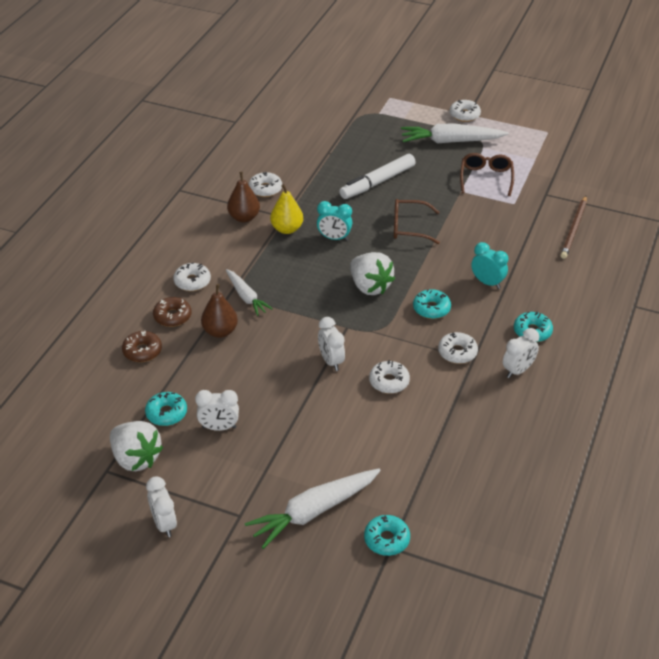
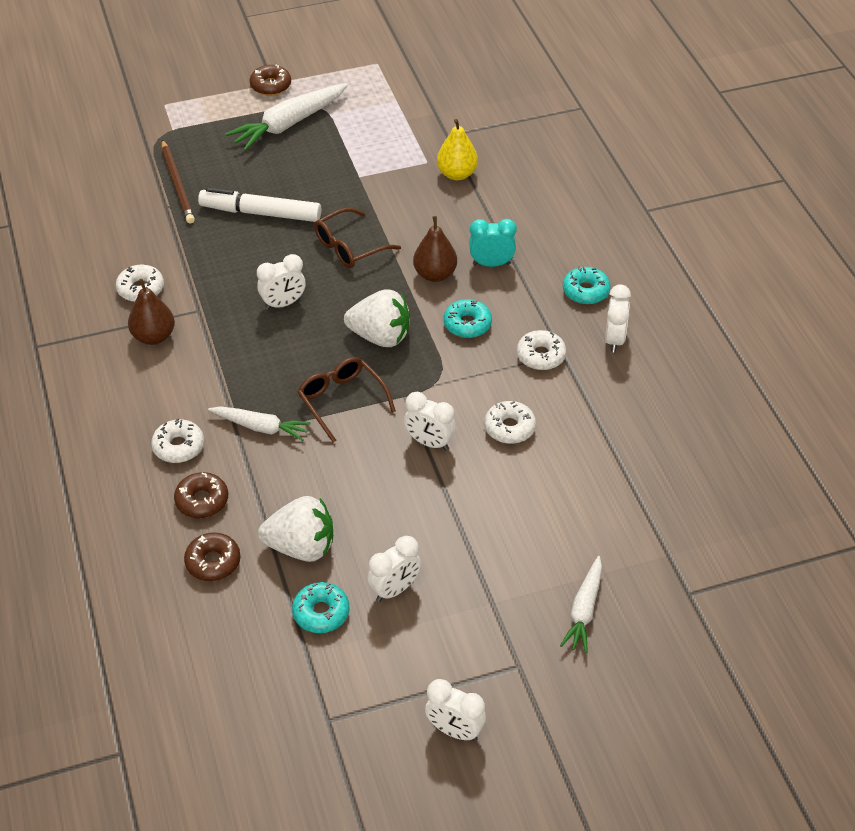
camera: 40 degrees left, 5 degrees up
white strawberry [110,421,163,471] -> white strawberry moved to [258,496,333,562]
brown pear [201,284,238,338] -> brown pear moved to [413,216,457,282]
white carrot [245,468,381,549] -> white carrot [560,556,602,653], size x0.61
yellow pear [270,184,303,234] -> yellow pear moved to [437,119,478,180]
turquoise clock [317,201,352,241] -> white clock [257,254,305,310]
white marker [339,154,416,199] -> white marker turned 90 degrees clockwise [198,187,321,222]
turquoise donut [364,515,410,556] -> none
white donut [450,100,481,122] -> brown donut [250,65,291,96]
brown glasses [460,153,514,196] -> brown glasses moved to [297,357,396,442]
brown pencil [560,196,587,259] -> brown pencil moved to [162,140,195,224]

